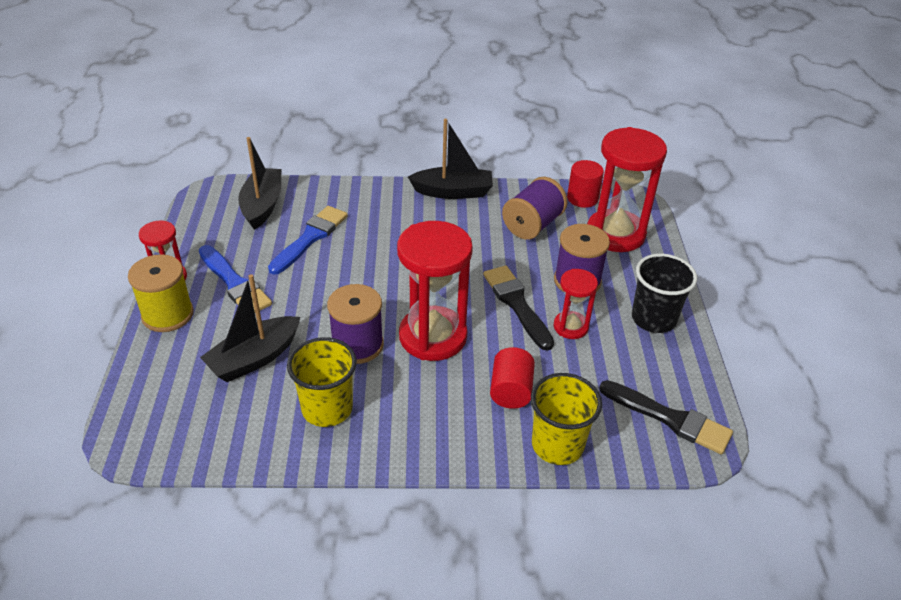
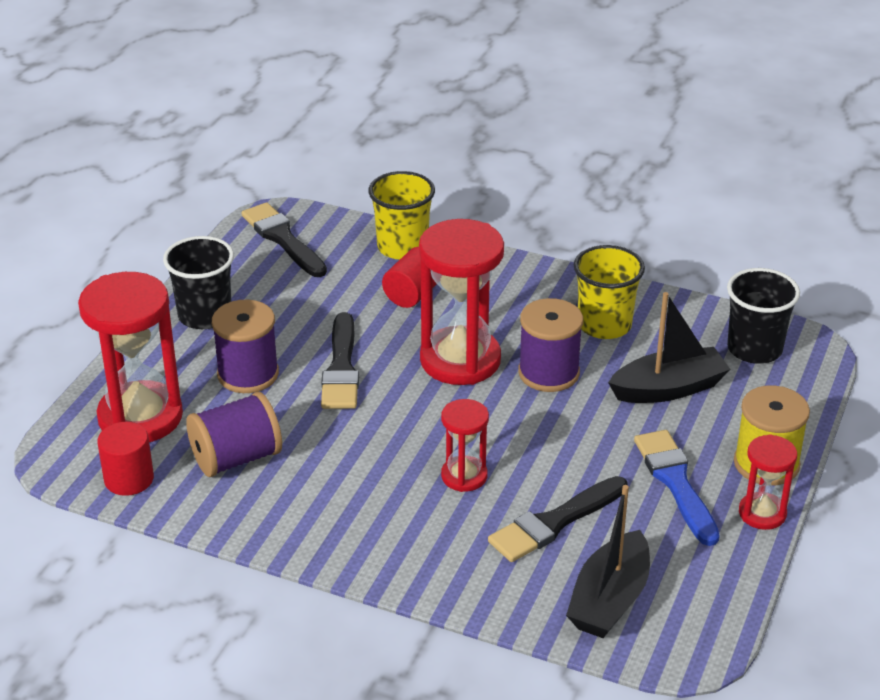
camera: 155 degrees left, 5 degrees down
blue brush [268,206,348,275] -> black brush [488,476,628,562]
black boat [408,119,493,199] -> none
red hourglass [553,269,598,339] -> red hourglass moved to [441,399,489,492]
none -> black cup [727,268,800,364]

